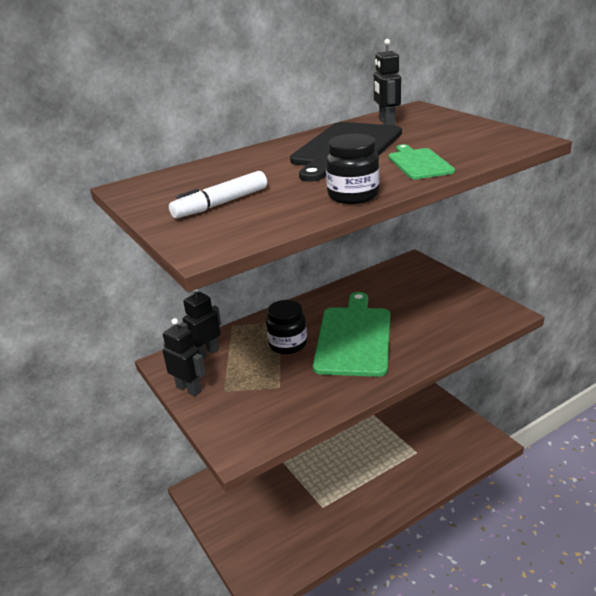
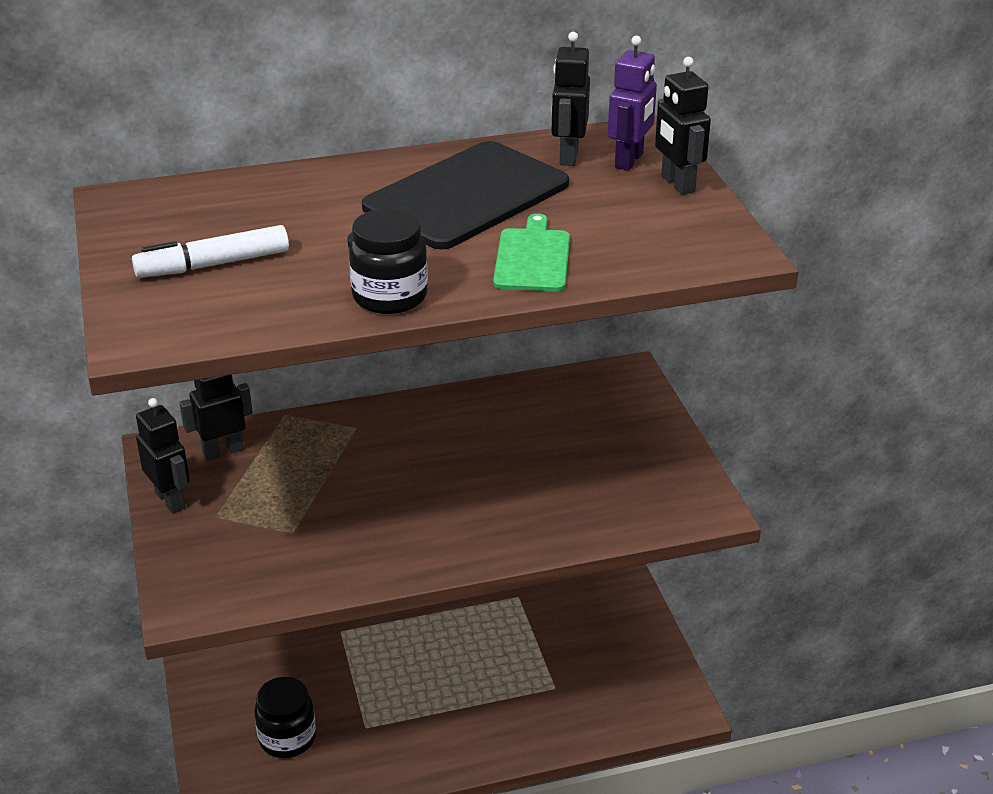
camera: 15 degrees right, 5 degrees up
black jar [266,300,307,354] -> black jar moved to [254,677,316,758]
green cutting board [313,292,390,377] -> none
none -> purple robot [608,36,657,171]
none -> black robot [655,57,711,195]

